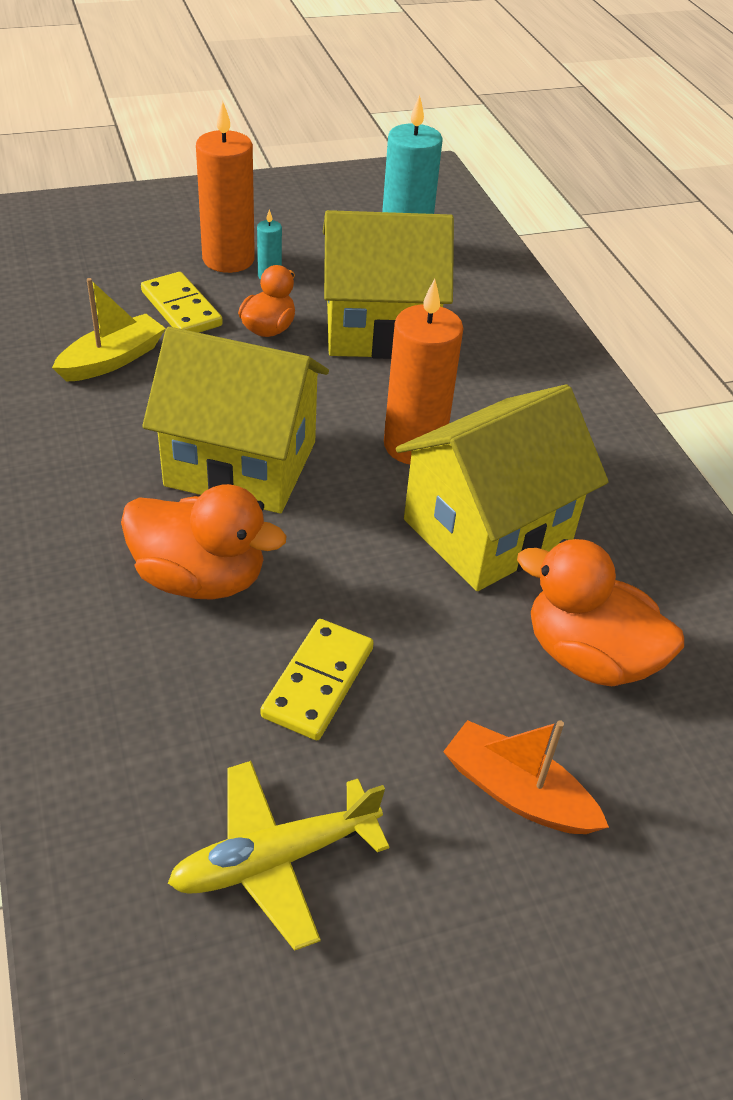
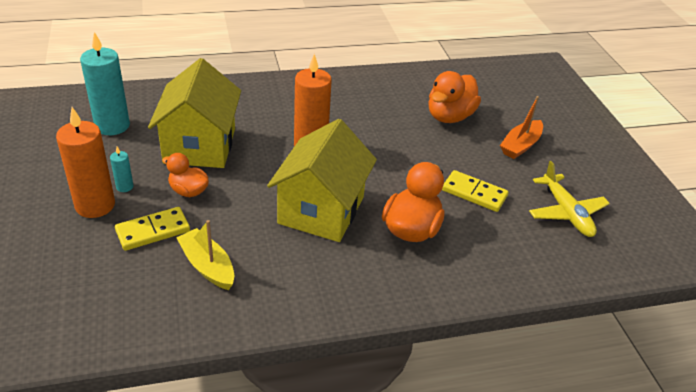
camera: 85 degrees left, 5 degrees down
yellow house [396,384,609,591] -> none

